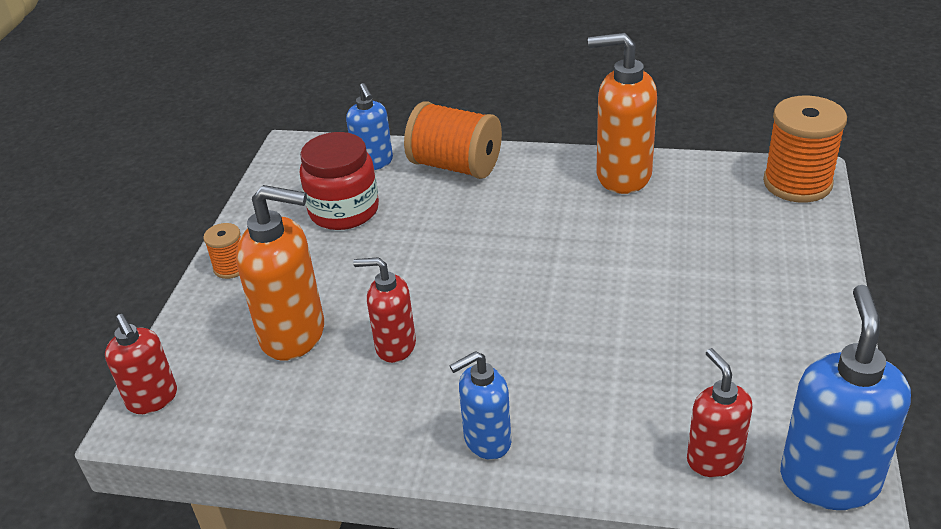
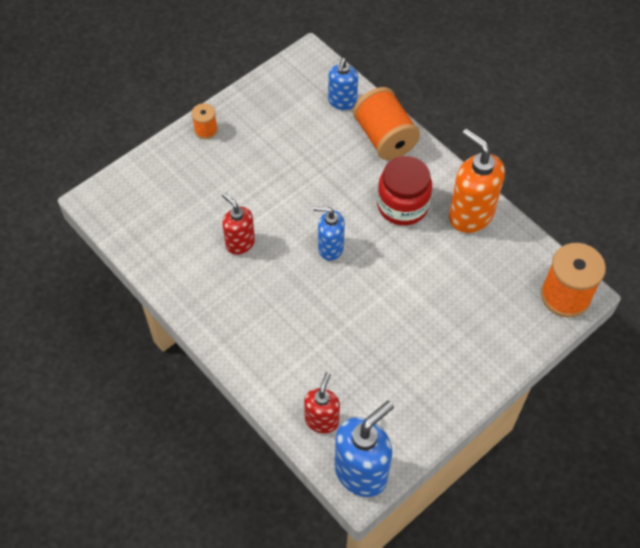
camera: 35 degrees right, 20 degrees up
red soap dispenser [105,314,177,414] -> none
orange soap dispenser [236,185,324,361] -> none
red jar [300,132,379,230] -> red jar moved to [377,156,432,225]
blue soap dispenser [450,351,511,460] -> blue soap dispenser moved to [313,206,345,261]

